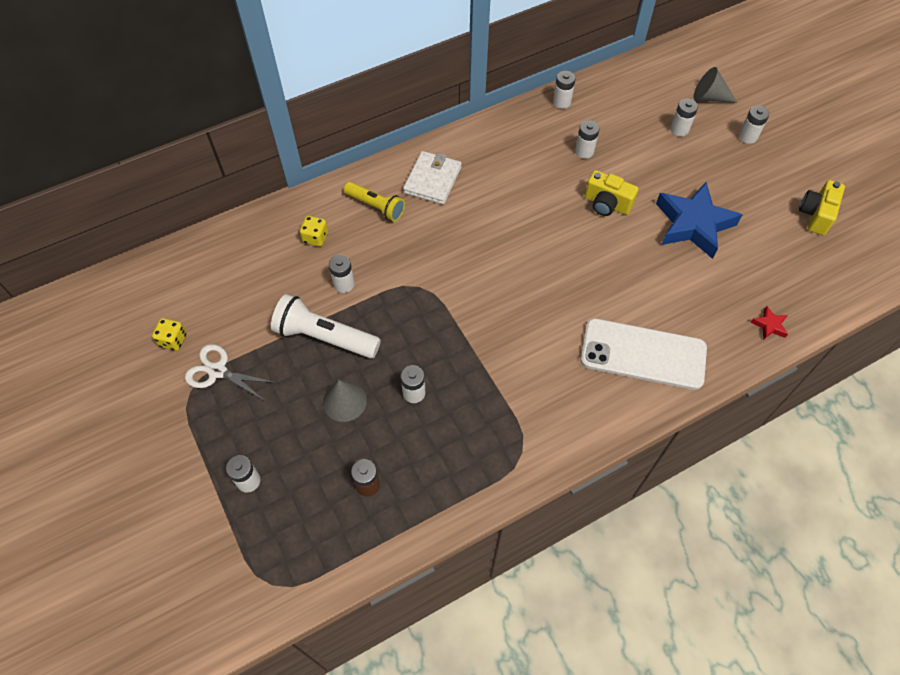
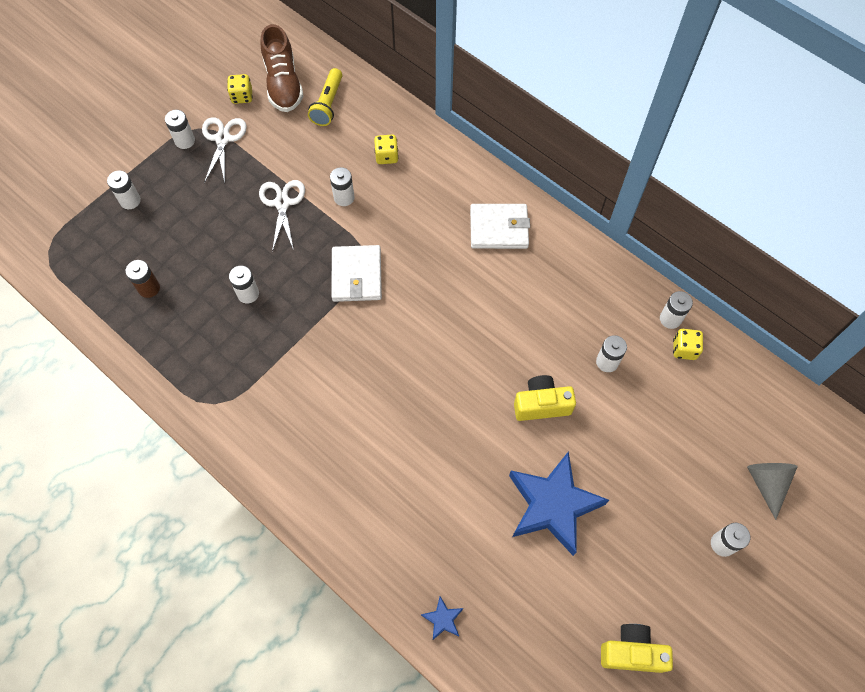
camera: 70 degrees right, 5 degrees up
white flashlight [271,294,381,358] -> white scissors [259,180,305,252]
grey cone [323,380,367,422] -> none
yellow flashlight [344,182,405,222] -> yellow flashlight moved to [308,68,342,126]
white phone [581,318,707,390] -> none
yellow camera [584,170,638,216] -> yellow camera turned 75 degrees clockwise [514,375,576,421]
white battery [670,98,698,137] -> white battery moved to [165,110,195,149]
red star [751,306,788,340] -> blue star [421,596,463,640]
none -> brown shoe [260,24,304,112]
none -> white wallet [331,245,382,302]
none -> yellow dice [673,329,703,360]

